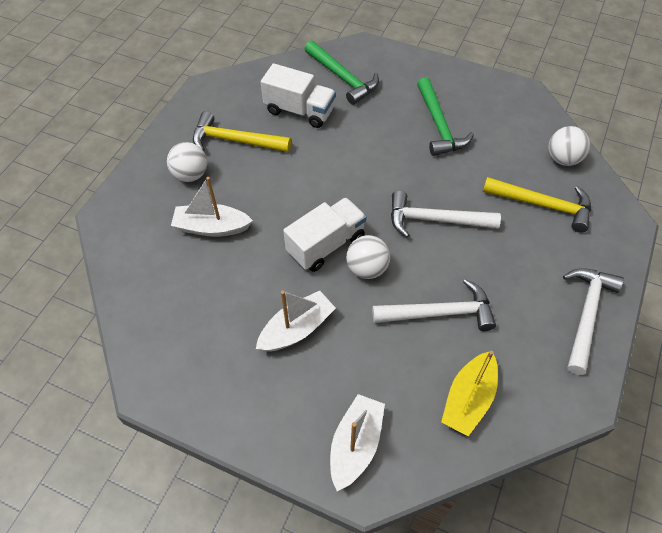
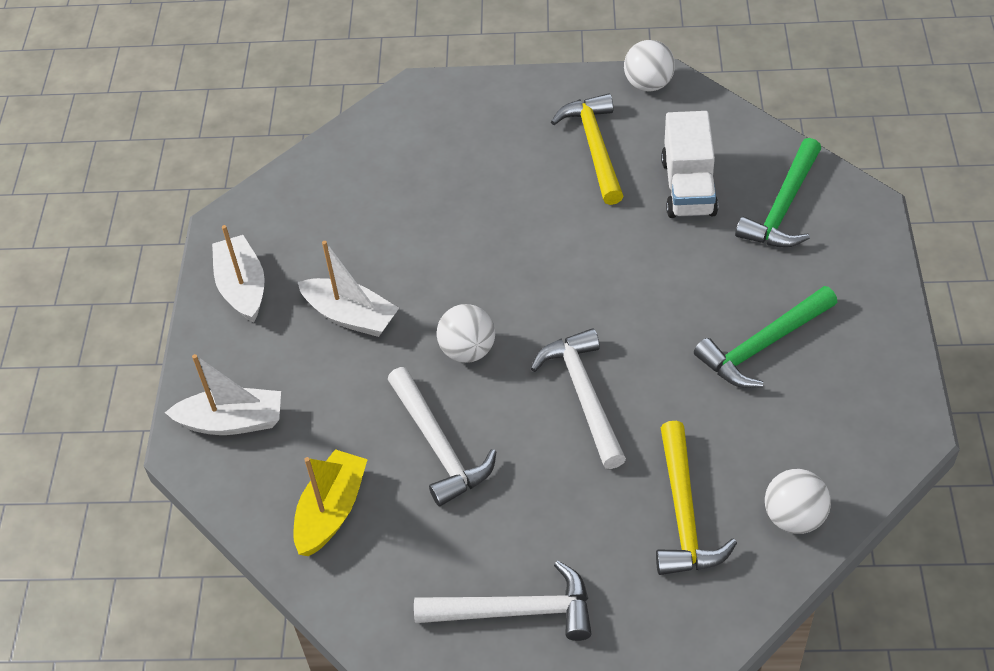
camera: 70 degrees right, 5 degrees down
white ball [167,142,207,182] -> white ball moved to [624,40,675,91]
white boat [171,177,253,237] -> white boat moved to [212,225,265,323]
white truck [283,198,367,272] -> none
yellow boat [441,351,498,436] -> yellow boat turned 105 degrees clockwise [293,449,368,556]

